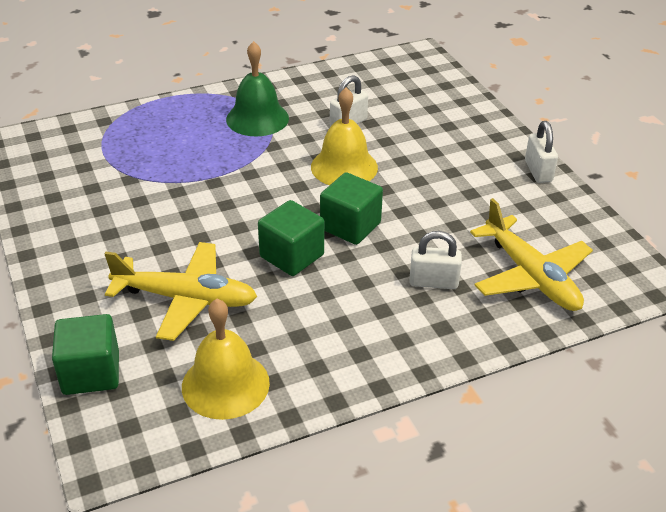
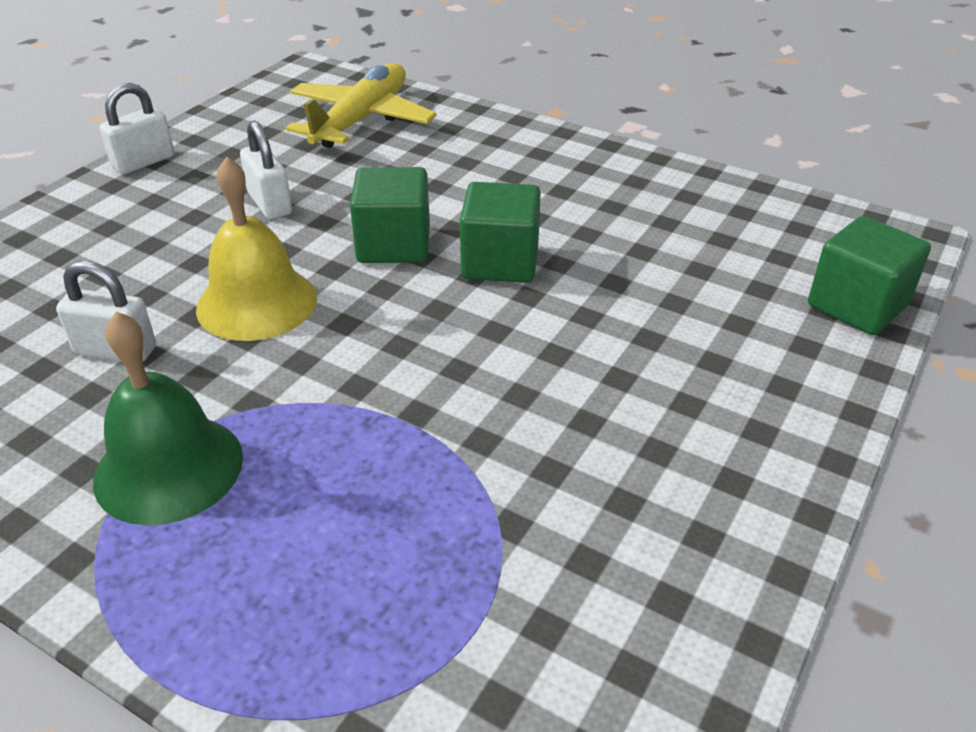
camera: 125 degrees left, 0 degrees up
yellow plane [104,242,257,341] -> none
yellow bell [182,299,270,420] -> none
white padlock [409,231,462,289] -> white padlock moved to [240,121,292,219]

